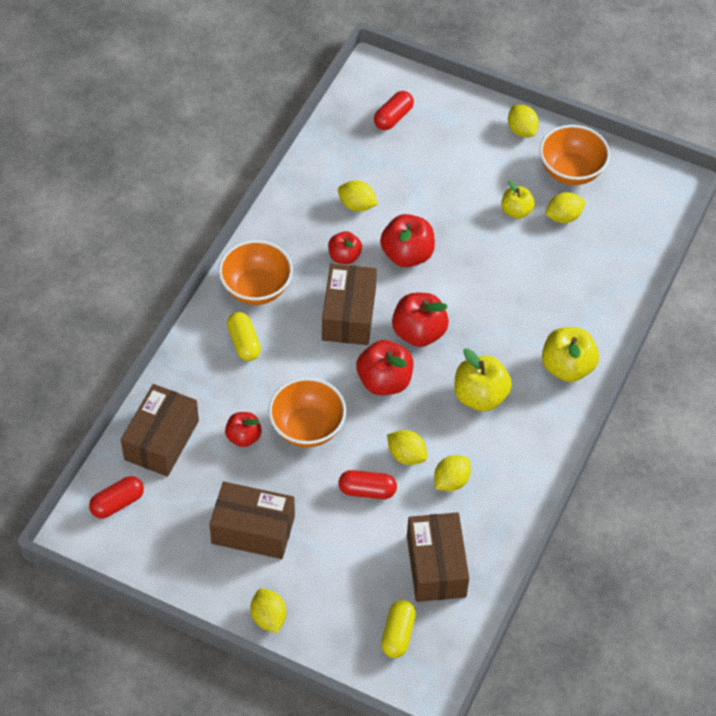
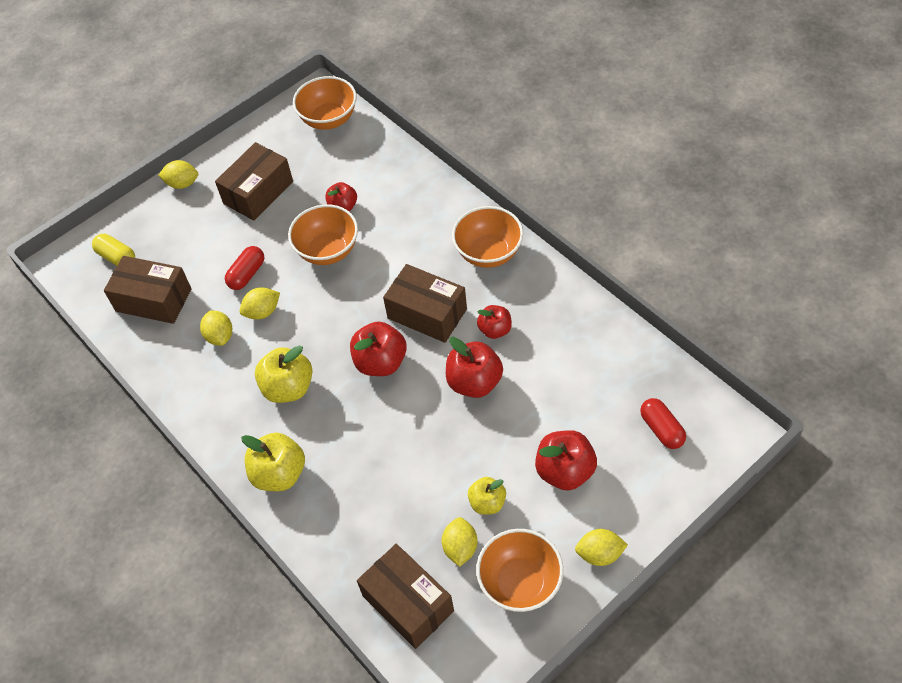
camera: 120 degrees right, 0 degrees up
red capsule [89,476,144,519] -> orange bowl [293,76,357,130]
brown box [121,384,199,477] -> brown box moved to [357,544,454,649]
yellow capsule [227,312,261,361] -> none
yellow lemon [338,180,378,212] -> none
red apple [356,340,413,395] -> red apple moved to [535,430,597,491]

